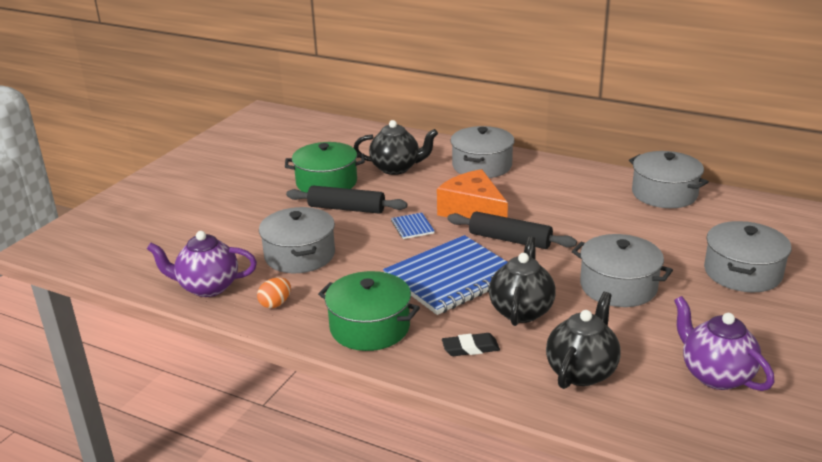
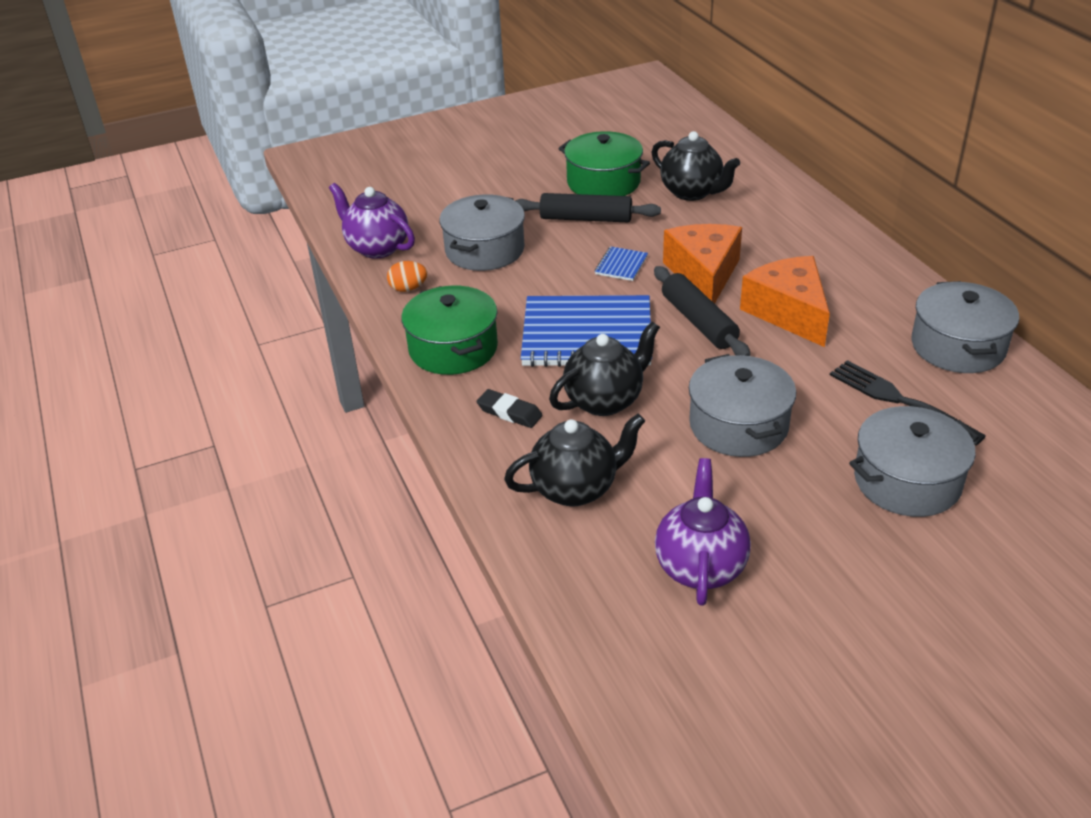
camera: 40 degrees right, 10 degrees up
black rolling pin [286,186,407,214] -> black rolling pin turned 45 degrees counterclockwise [515,193,661,222]
grey pot [451,126,515,178] -> none
none -> orange cheese [740,256,830,347]
none -> black fork [830,360,986,445]

